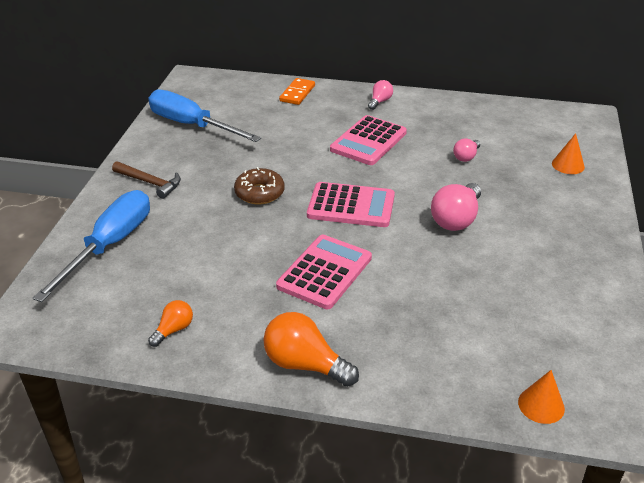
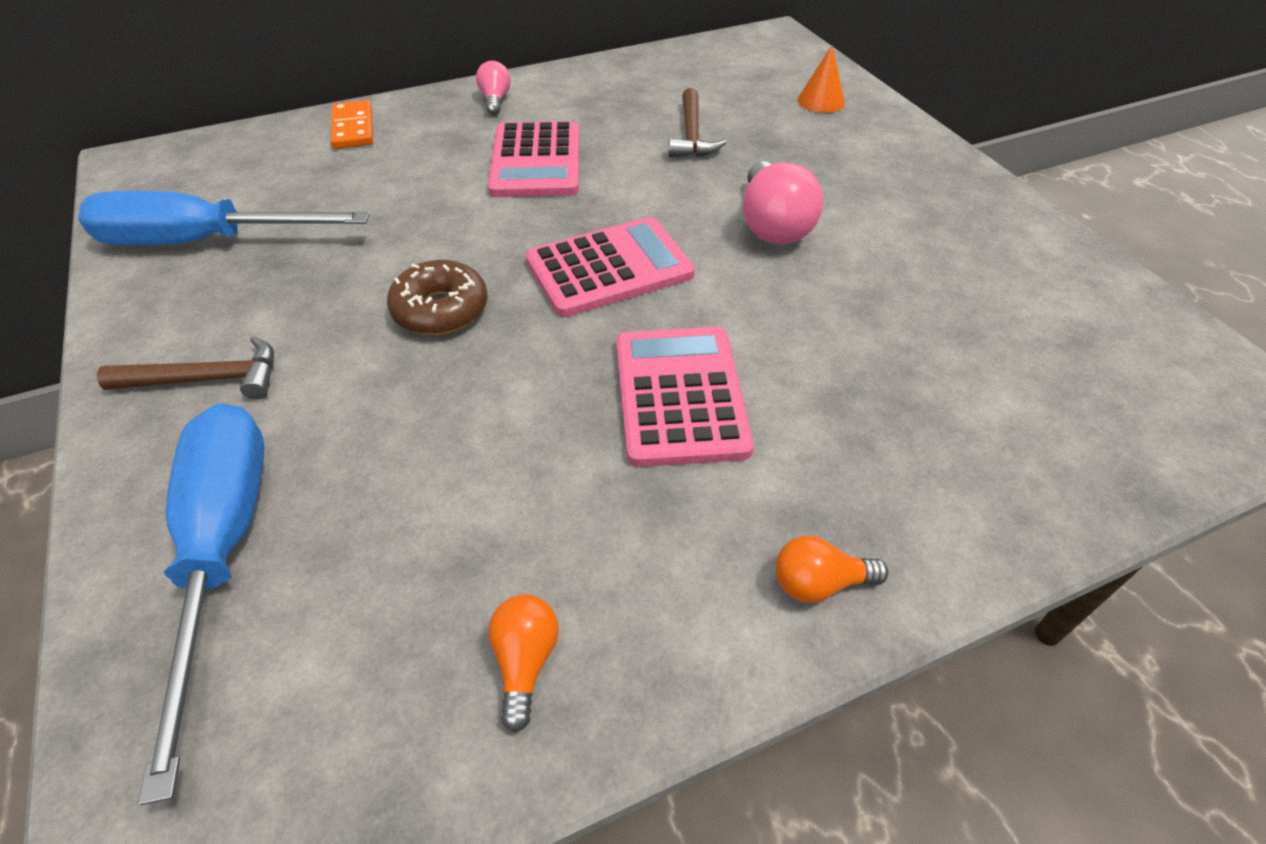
camera: 35 degrees left, 10 degrees up
orange light bulb [263,312,359,387] -> orange light bulb [775,536,888,603], size x0.56
pink light bulb [453,139,480,162] -> brown hammer [669,88,726,157]
orange cone [518,370,565,424] -> none

